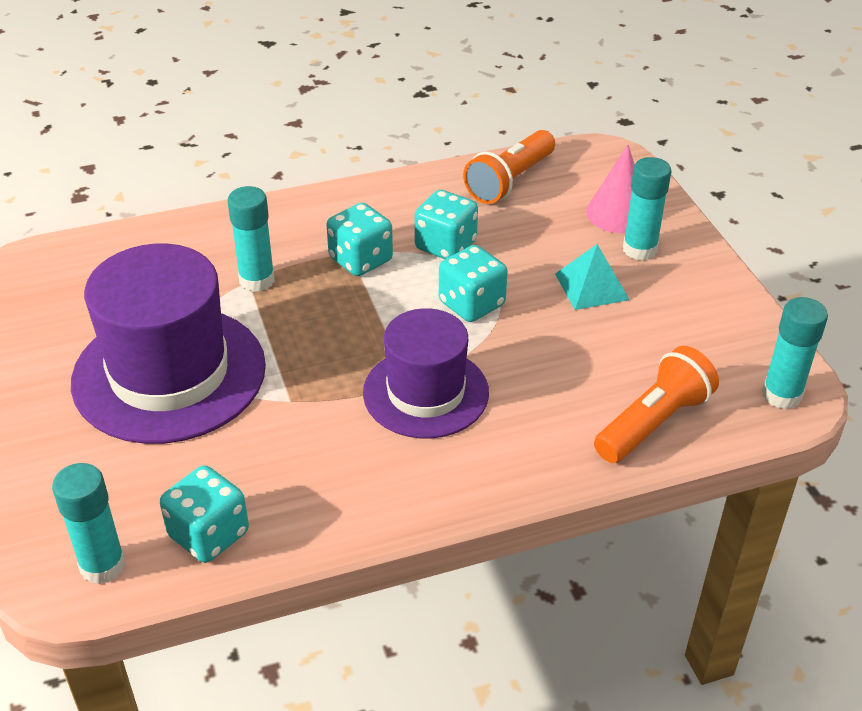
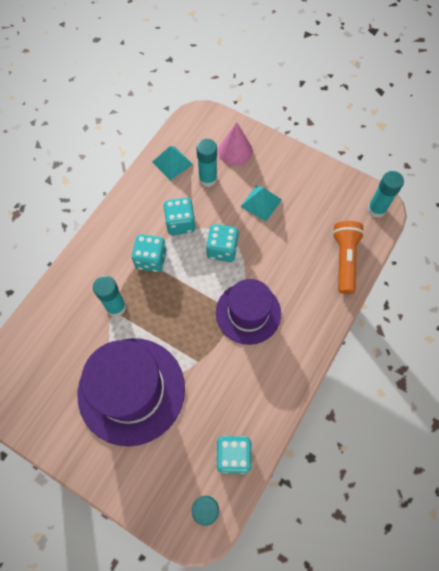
camera: 40 degrees left, 25 degrees up
orange flashlight [463,130,555,204] -> turquoise pyramid [152,146,193,181]
turquoise glue stick [623,157,671,260] -> turquoise glue stick moved to [196,139,217,187]

